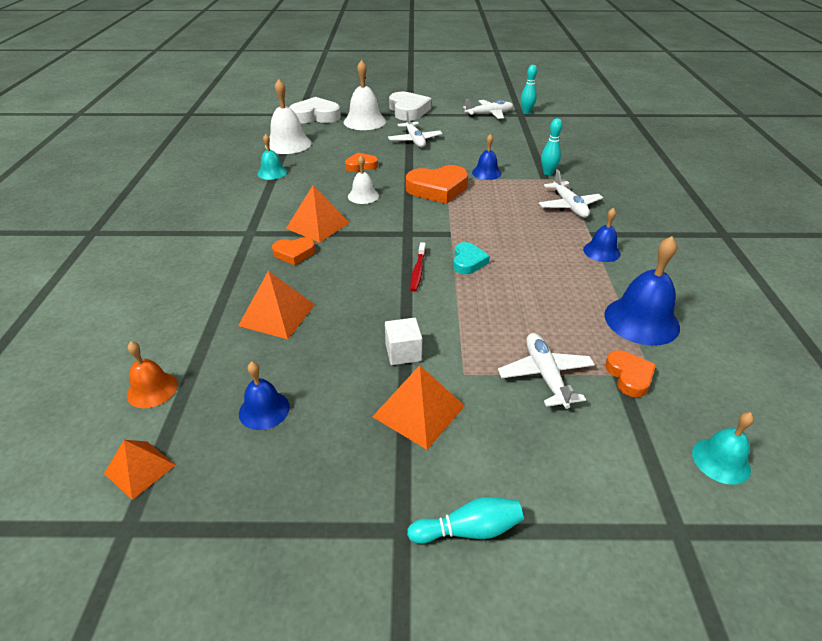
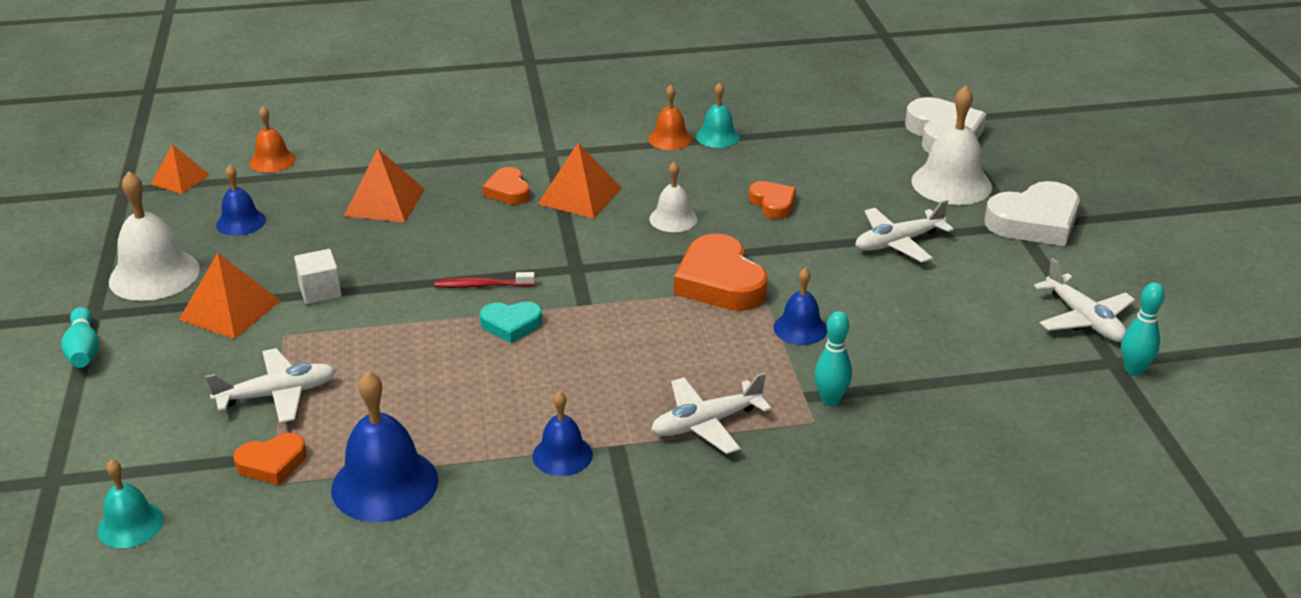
camera: 80 degrees right, 5 degrees down
white bell [265,79,312,154] -> white bell moved to [109,171,200,301]
none -> orange bell [648,85,692,150]

